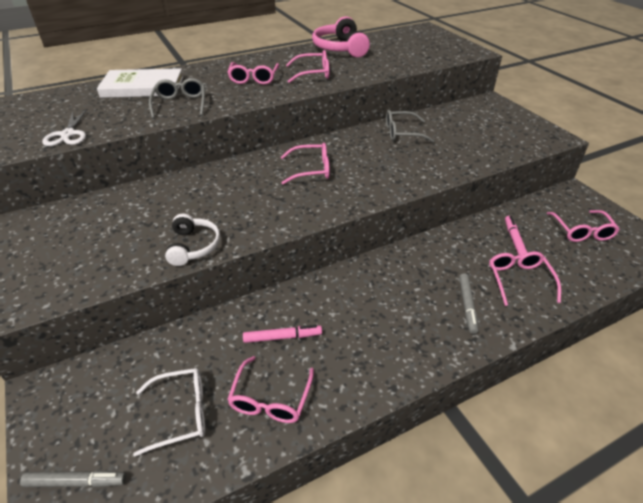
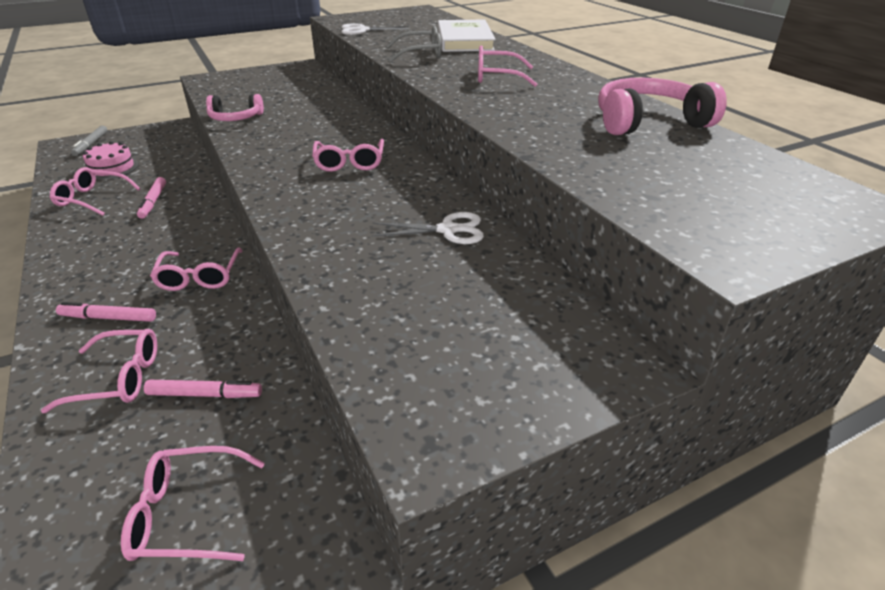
camera: 90 degrees right, 5 degrees down
white glasses [133,368,205,457] -> pink cake [83,141,139,179]
white headphones [165,213,220,266] -> pink headphones [206,94,264,121]
pink glasses [286,50,329,83] -> pink glasses moved to [150,247,242,291]
grey glasses [386,110,435,143] -> white scissors [371,212,484,244]
grey marker [459,273,478,334] -> pink marker [56,302,156,322]

